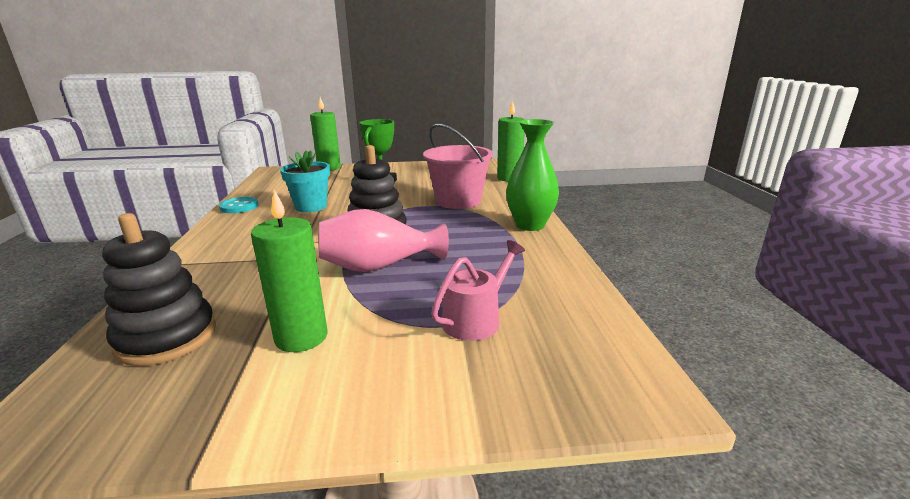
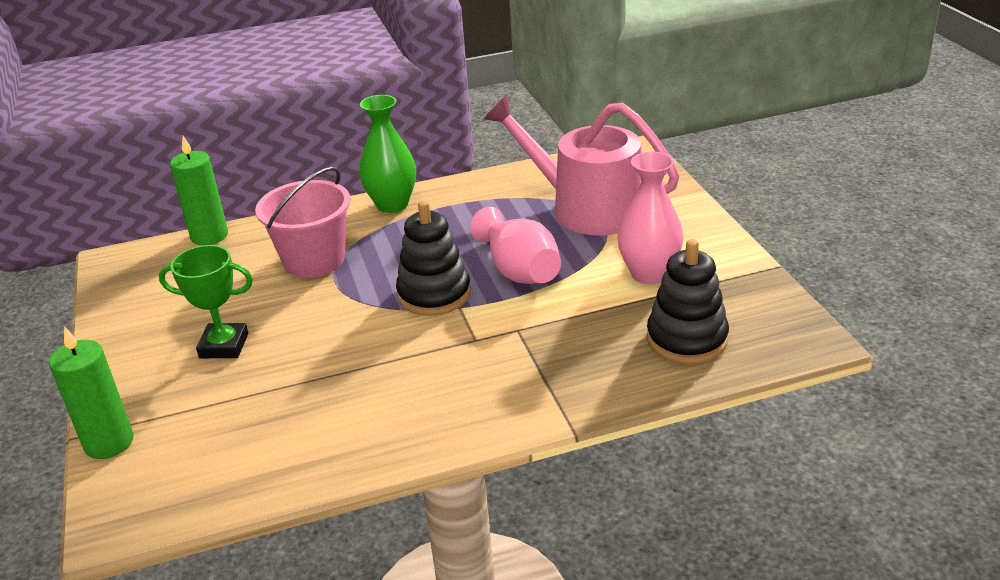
camera: 100 degrees left, 10 degrees up
turquoise button [219,197,259,213] -> none
green candle [251,190,328,352] -> pink vase [618,152,683,284]
turquoise flower pot [280,150,330,212] -> none
pink watering can [431,240,525,341] -> pink watering can [484,95,680,236], size x2.04

